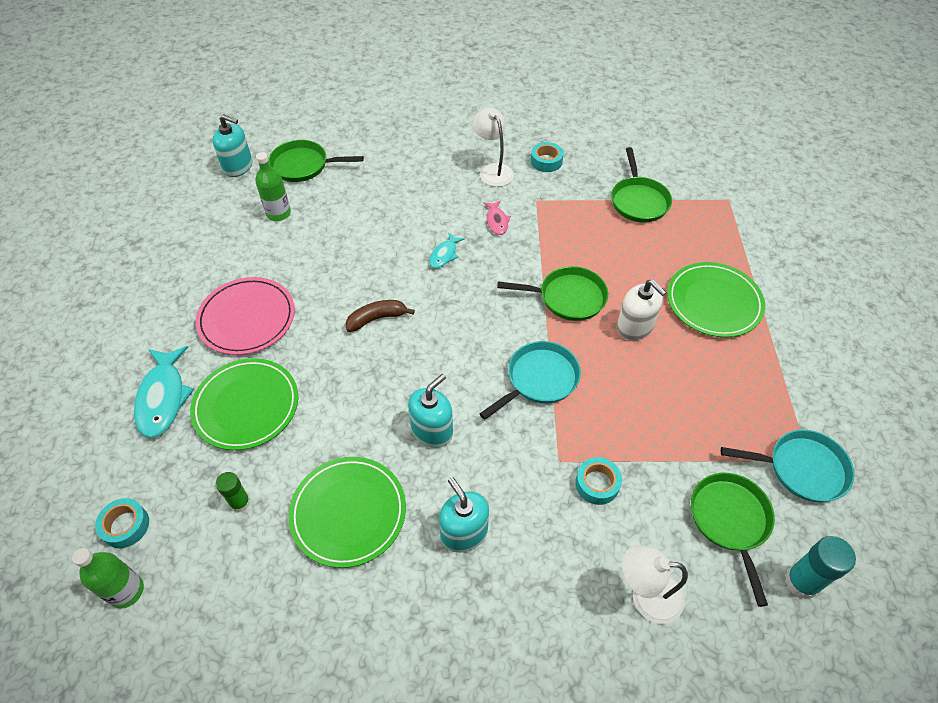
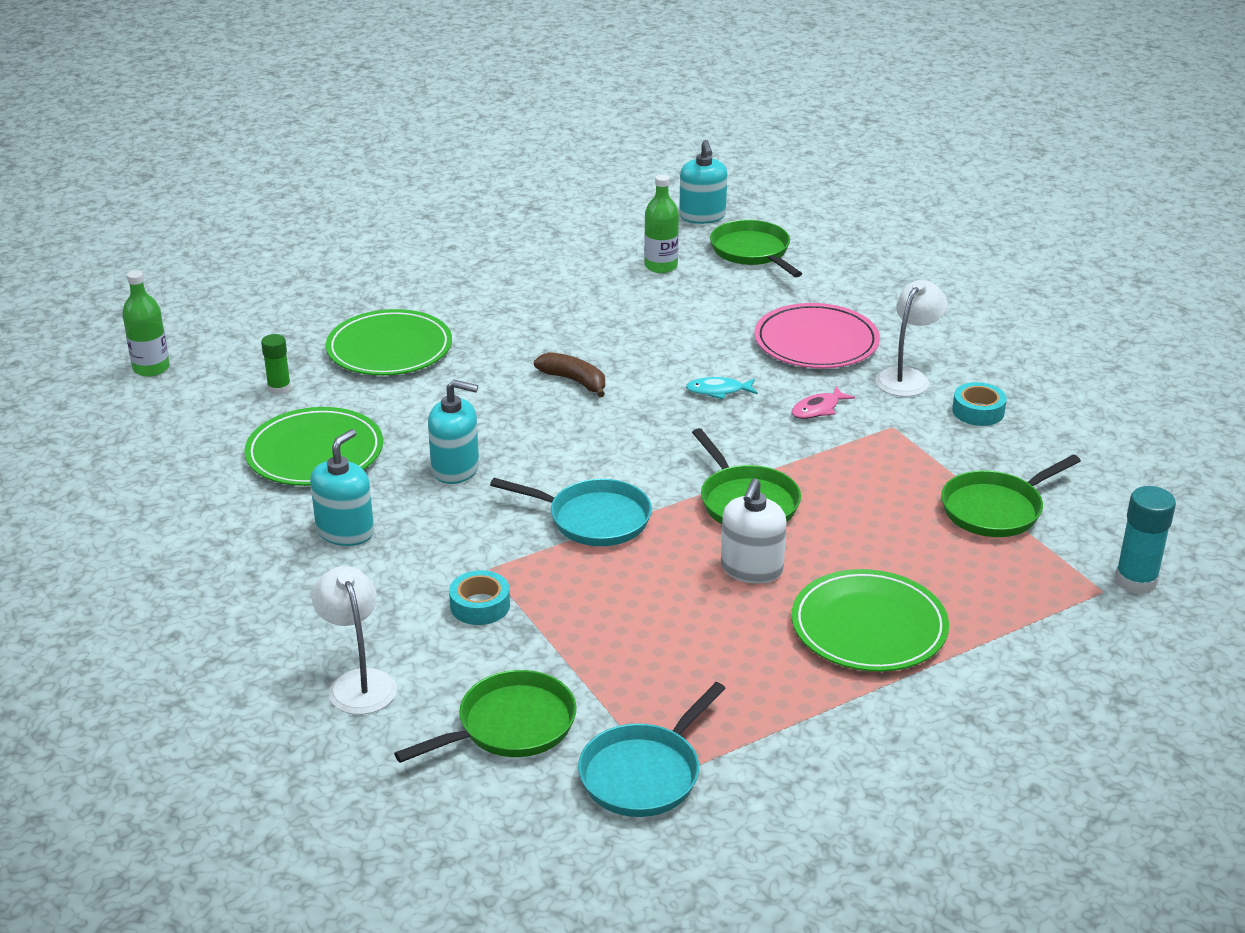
camera: 60 degrees right, 20 degrees down
turquoise tape [95,498,149,548] -> none
turquoise fish [134,346,194,438] -> none
pink plate [195,277,295,355] -> pink plate moved to [754,303,880,369]
turquoise pan [721,430,854,502] -> turquoise pan turned 60 degrees clockwise [578,682,726,817]
turquoise glue stick [785,536,856,599] -> turquoise glue stick moved to [1115,486,1176,594]

